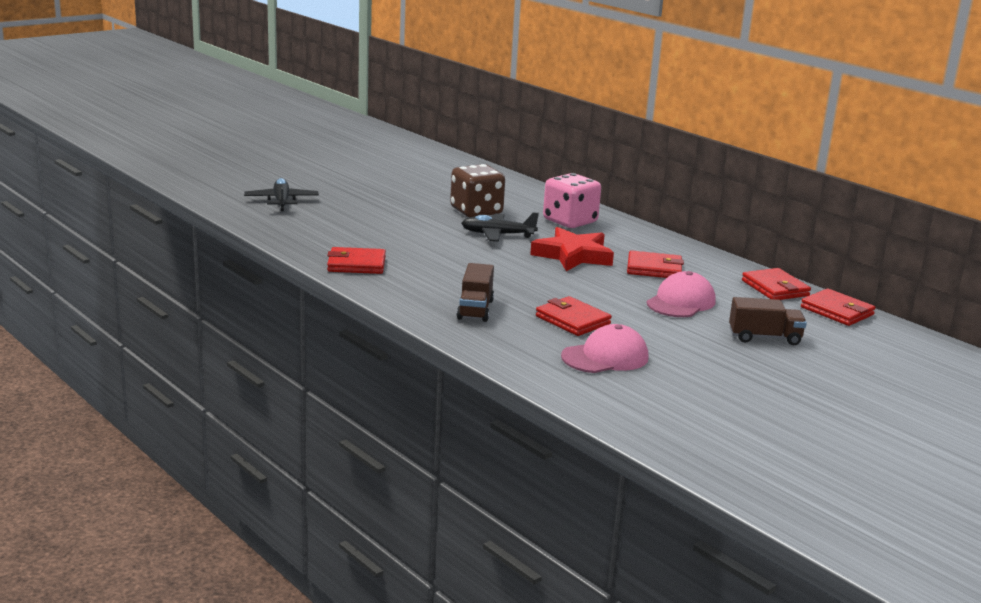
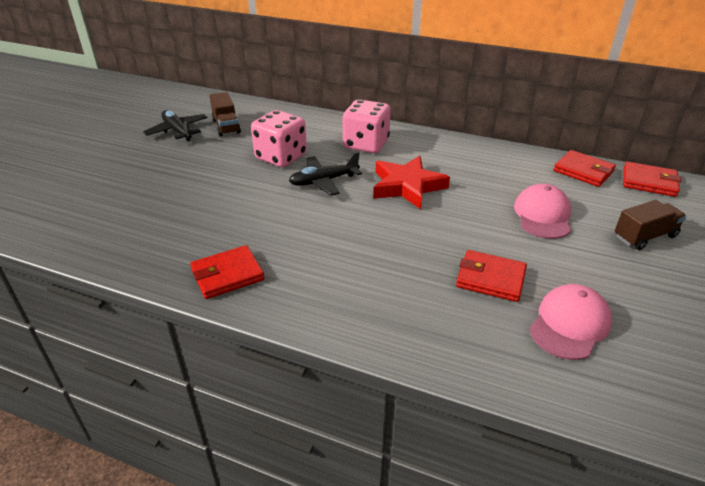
camera: 25 degrees left, 15 degrees up
black plane [244,178,319,211] -> black plane moved to [143,110,208,142]
brown dice [450,164,505,217] -> pink dice [251,110,307,167]
brown truck [457,263,494,322] -> brown truck moved to [209,92,241,137]
red wallet [627,250,684,278] -> none

